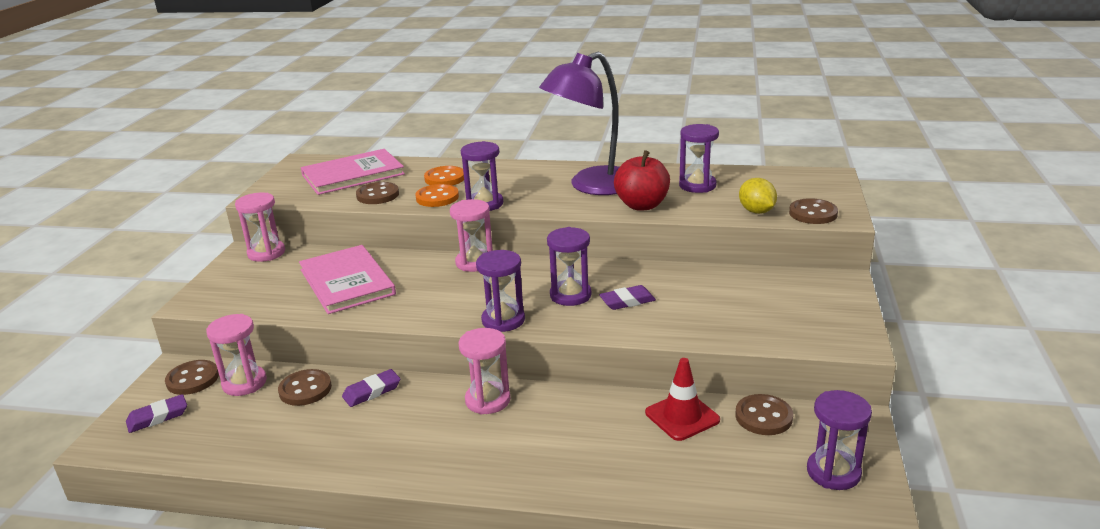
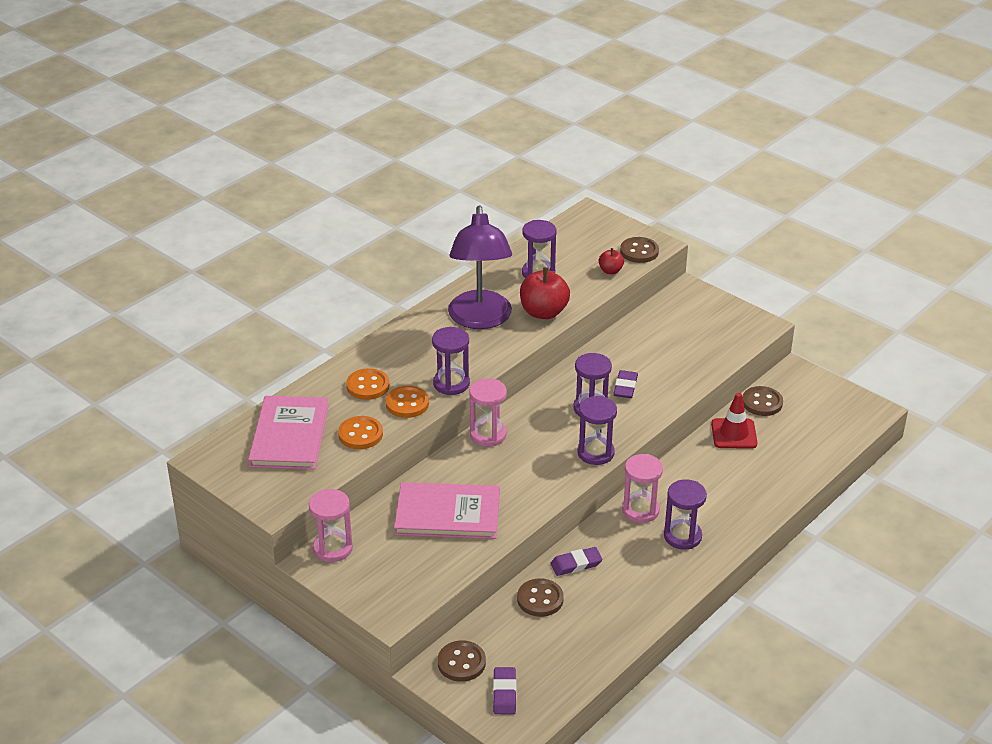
camera: 60 degrees left, 10 degrees up
pink hourglass [206,314,267,396] -> none
purple eraser [342,369,400,407] -> purple eraser turned 75 degrees clockwise [550,547,603,576]
brown button [356,182,399,204] -> orange button [338,416,383,449]
yellow lemon [739,178,777,214] -> red apple [599,248,624,274]
purple hourglass [807,390,872,490] -> purple hourglass moved to [664,480,707,550]

